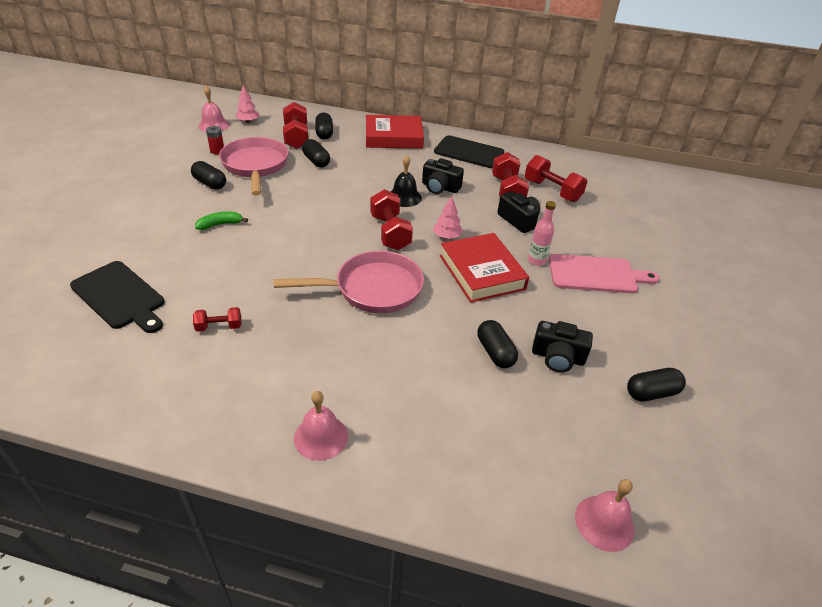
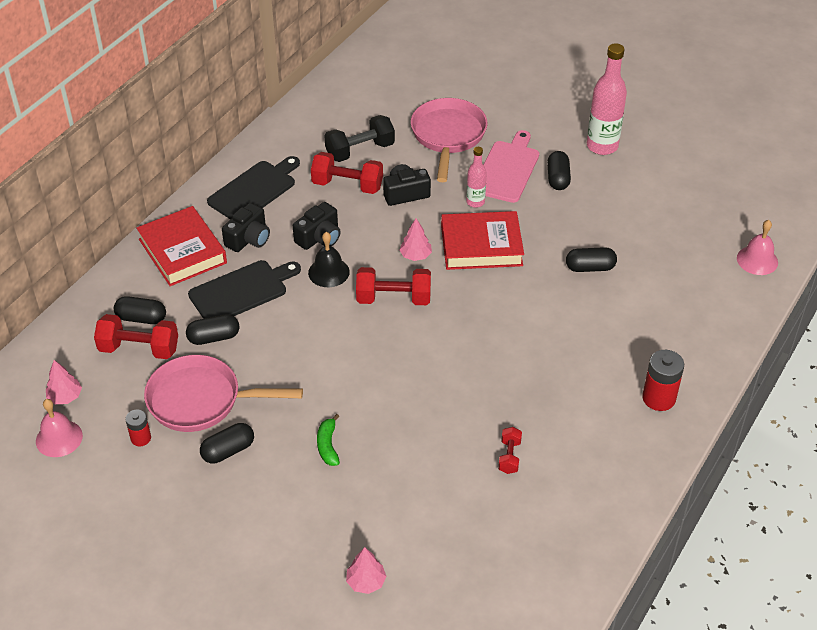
camera: 70 degrees left, 5 degrees up
black cutting board [70,261,164,333] -> black cutting board moved to [188,260,301,319]
pink pan [274,251,424,313] -> pink pan moved to [411,98,488,182]
pink bell [294,391,348,461] -> red battery [642,350,684,411]
red book [366,115,424,149] -> red book turned 45 degrees counterclockwise [136,206,227,286]
red dumbbell [525,155,587,202] -> black dumbbell [324,115,395,162]
black camera [532,321,593,372] -> black camera moved to [222,203,270,252]
black capsule [627,368,686,401] -> black capsule moved to [547,151,571,190]
none -> pink tree [346,547,387,594]
none -> pink bottle [587,43,627,155]

